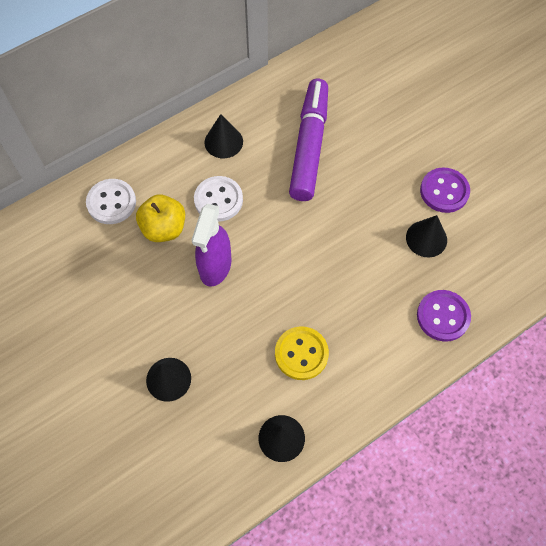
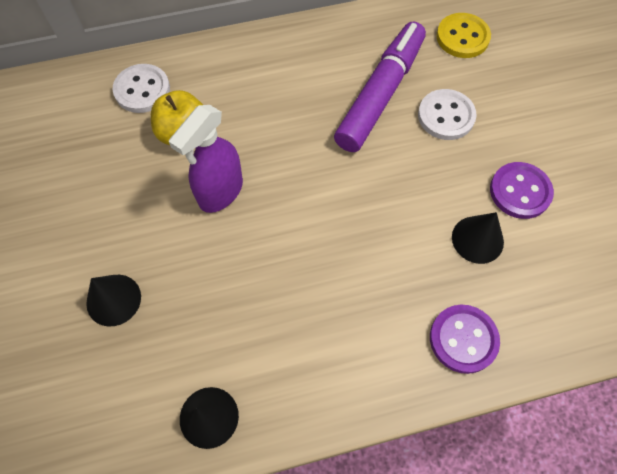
camera: 20 degrees right, 0 degrees up
white button [194,176,243,222] -> white button moved to [418,89,477,140]
black cone [204,114,243,158] -> none
yellow button [275,326,329,380] -> yellow button moved to [436,13,491,58]

